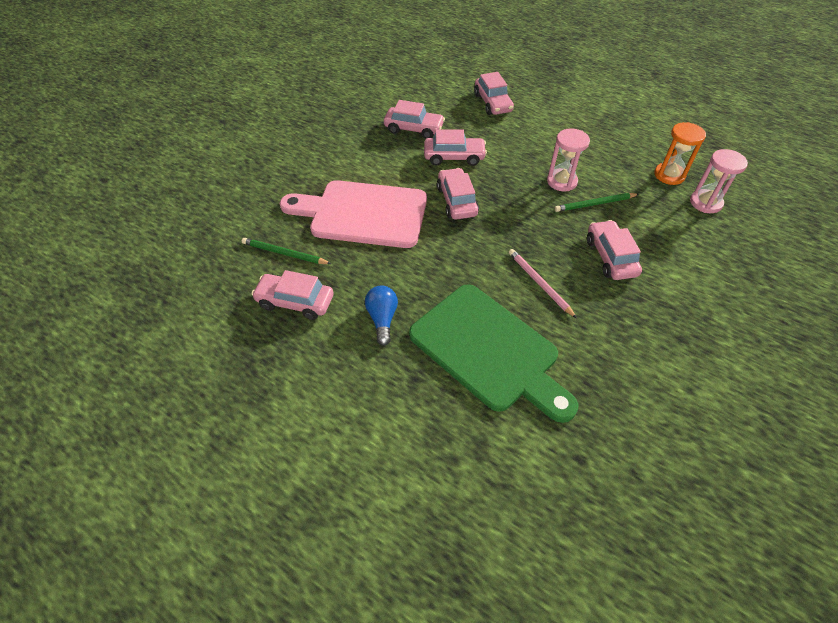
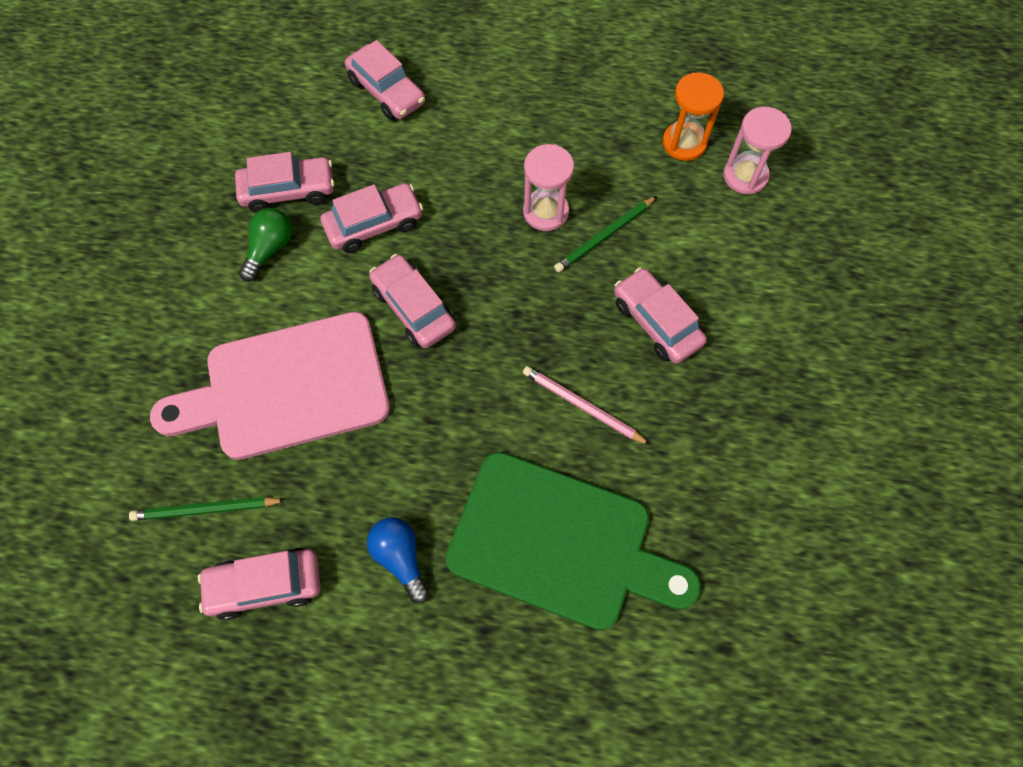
camera: 25 degrees left, 15 degrees up
none -> green light bulb [239,208,293,282]

